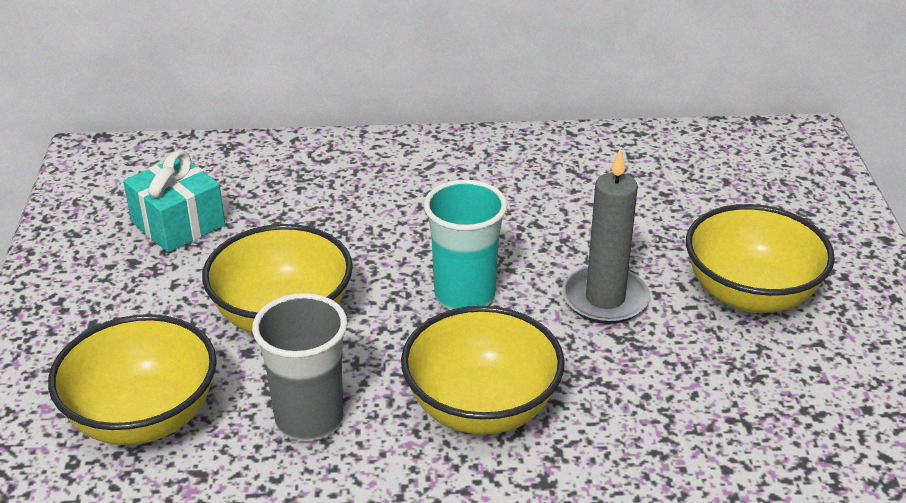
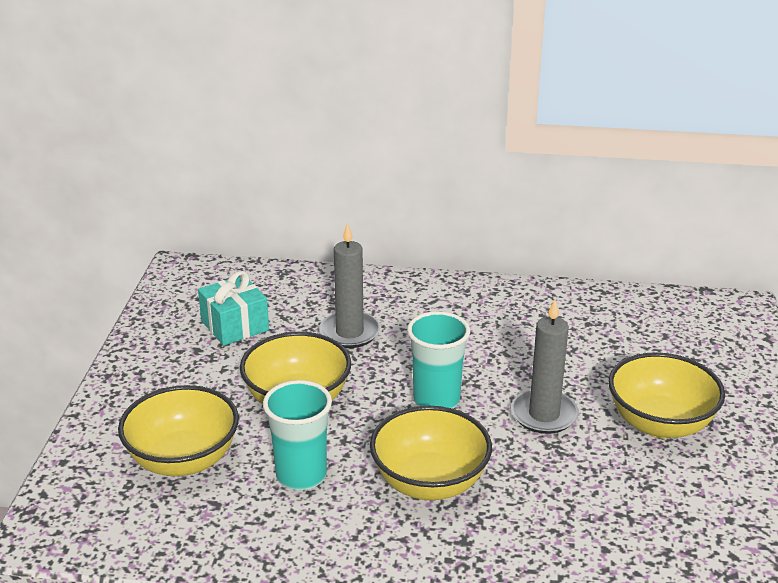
camera: 10 degrees right, 5 degrees down
grey cup [252,293,348,441] -> turquoise cup [263,380,332,490]
none -> grey candle [319,223,380,348]

